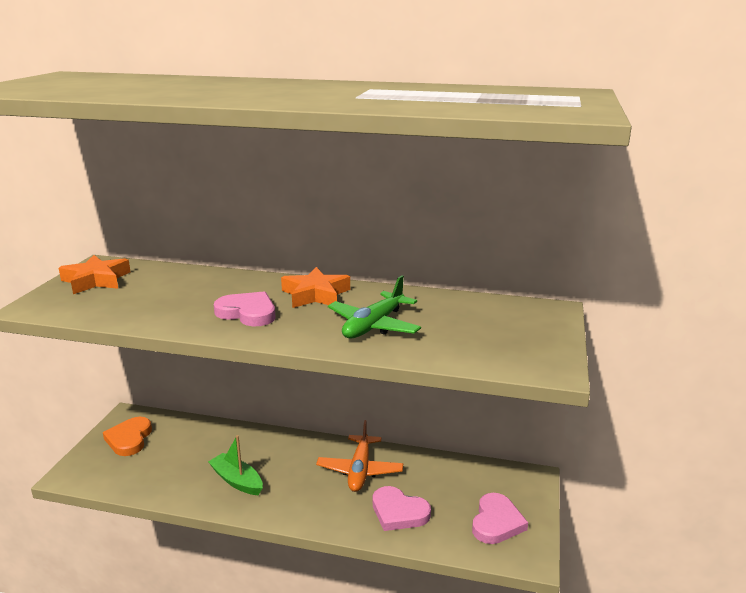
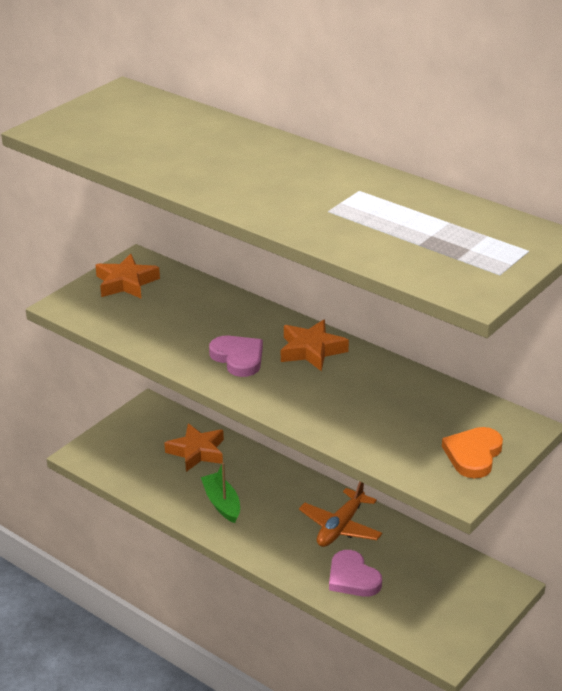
camera: 25 degrees right, 10 degrees up
orange heart [103,417,152,456] -> orange heart moved to [442,427,503,478]
green plane [328,275,421,339] -> none
pink heart [472,493,528,544] -> none
none -> orange star [164,423,224,472]

